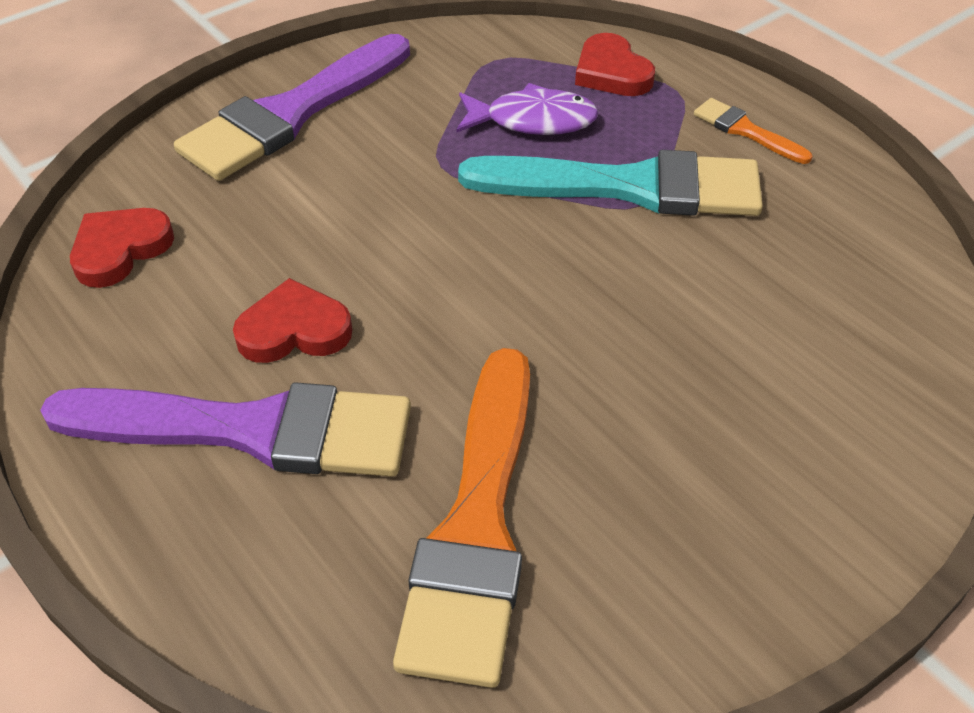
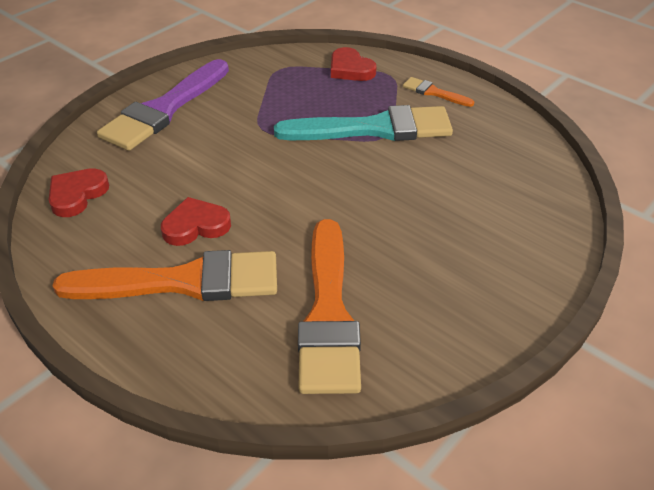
camera: 10 degrees left, 5 degrees down
purple brush [40,382,411,477] -> orange brush [53,250,277,301]
purple fish [456,83,599,135] -> none

